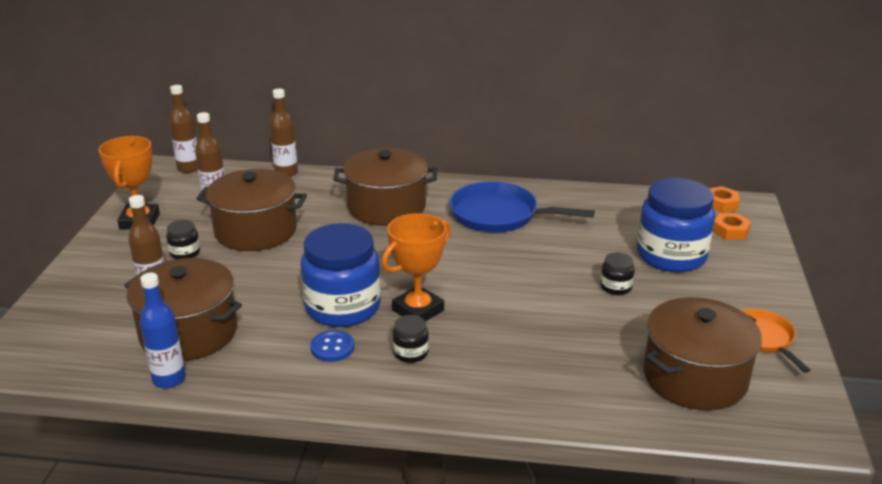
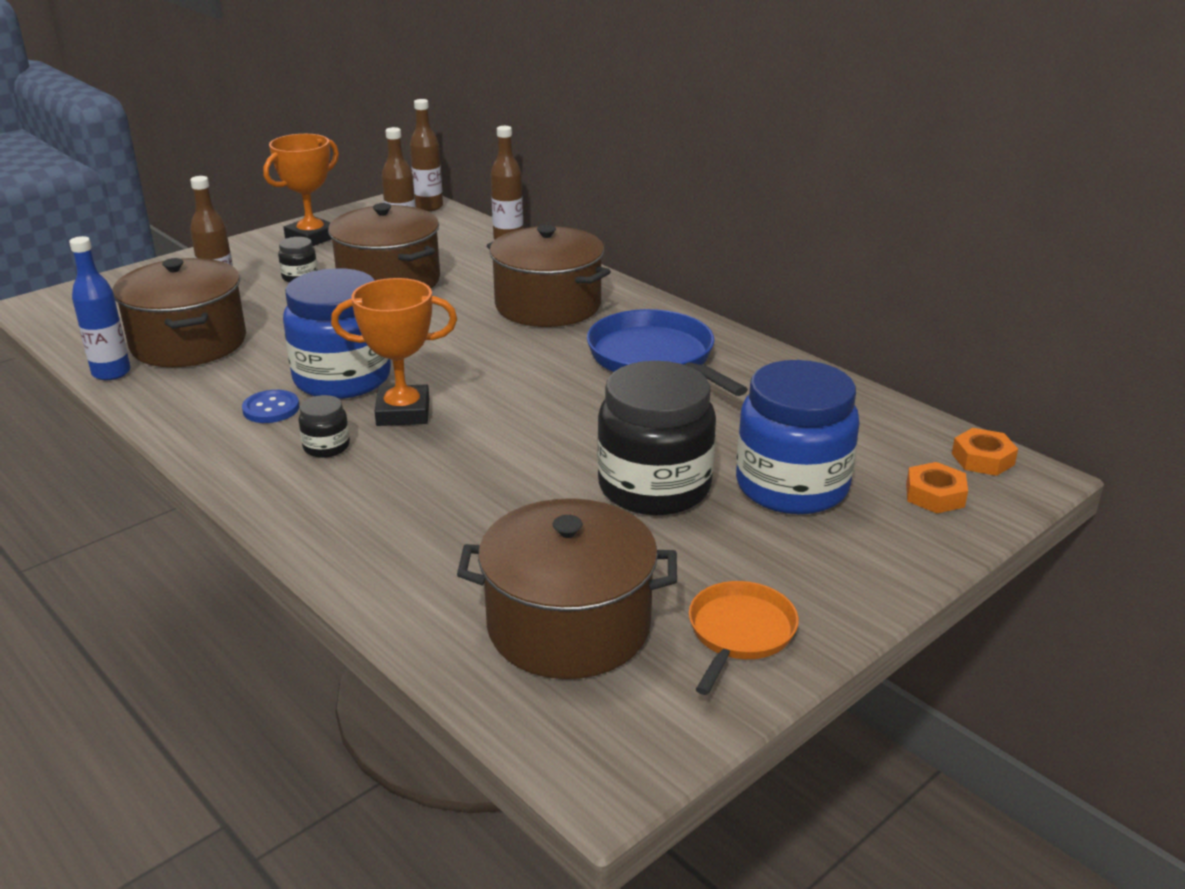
camera: 40 degrees right, 0 degrees up
black jar [600,252,635,295] -> black jar [597,361,716,515], size x2.31

